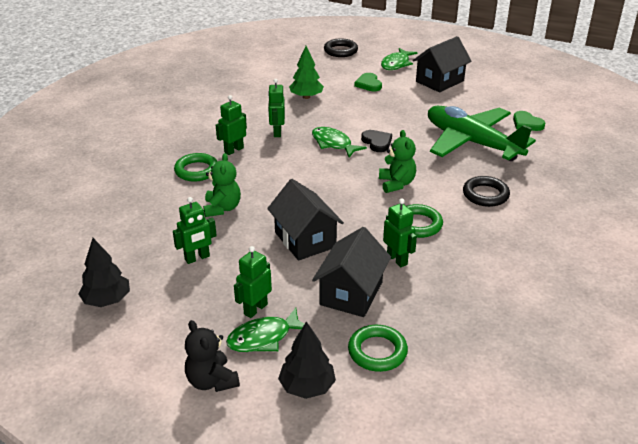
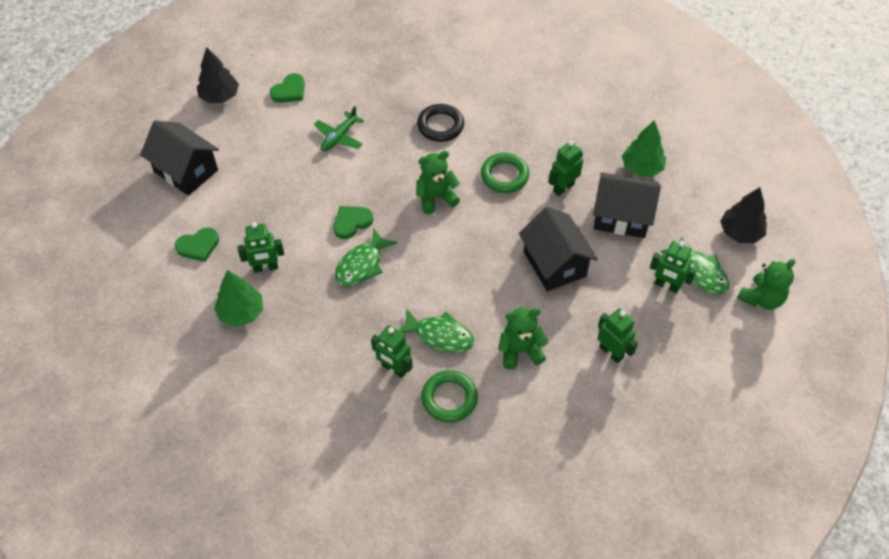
camera: 100 degrees left, 20 degrees up
black tree [78,238,130,307] -> black tree moved to [197,47,239,103]
black teddy bear [185,320,240,392] -> green teddy bear [737,259,795,310]
black house [267,179,344,261] -> black house turned 75 degrees counterclockwise [519,207,598,291]
green robot [268,79,285,137] -> green robot moved to [237,222,284,273]
black ring [324,38,358,57] -> none
green ring [348,325,408,372] -> none
black heart [361,130,392,152] -> green heart [333,206,373,239]
green fish [381,48,418,70] -> green fish moved to [398,308,474,353]
green plane [428,106,536,161] -> green plane [314,106,364,151], size x0.43
none -> green tree [622,120,666,177]

